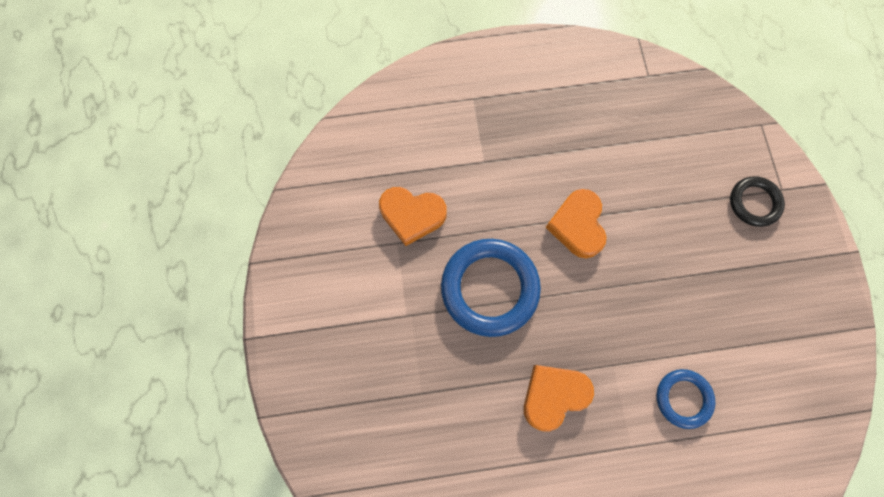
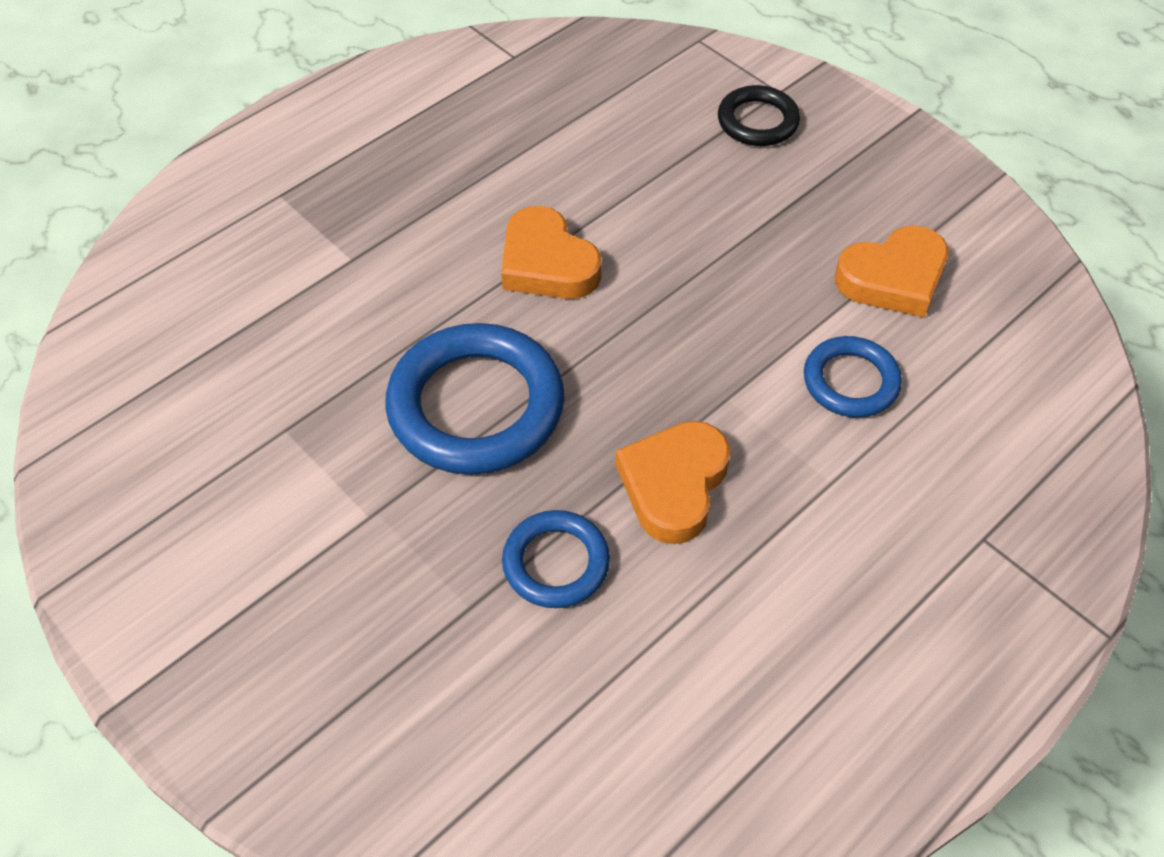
camera: 35 degrees left, 20 degrees down
orange heart [379,187,447,246] -> orange heart moved to [835,225,949,318]
none -> blue ring [502,510,610,608]

